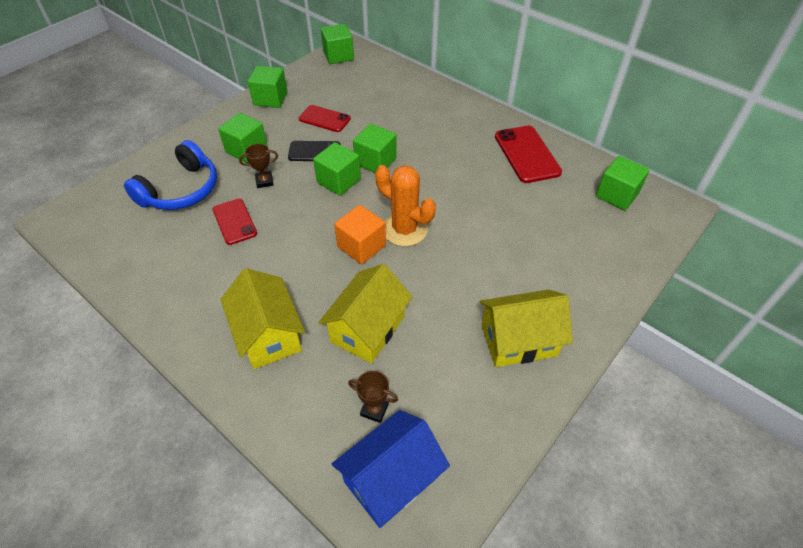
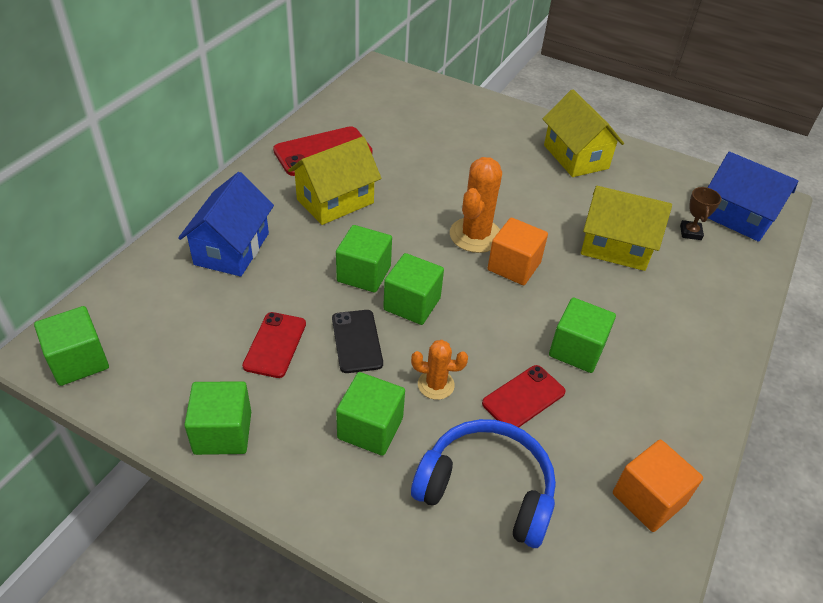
camera: 105 degrees left, 5 degrees down
yellow house [221,268,305,369] -> yellow house moved to [288,136,381,225]
brown trophy [239,144,278,188] -> orange cactus [411,340,468,400]
green cube [596,156,649,211] -> green cube moved to [549,298,616,373]
none -> blue house [178,172,274,277]
none -> orange cube [613,440,703,532]

